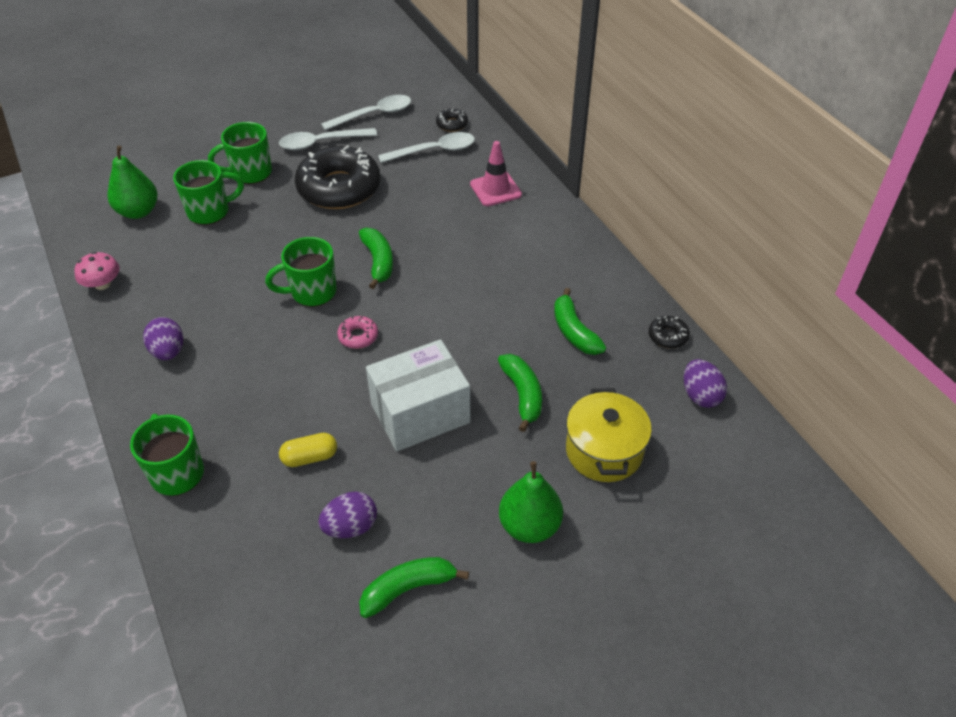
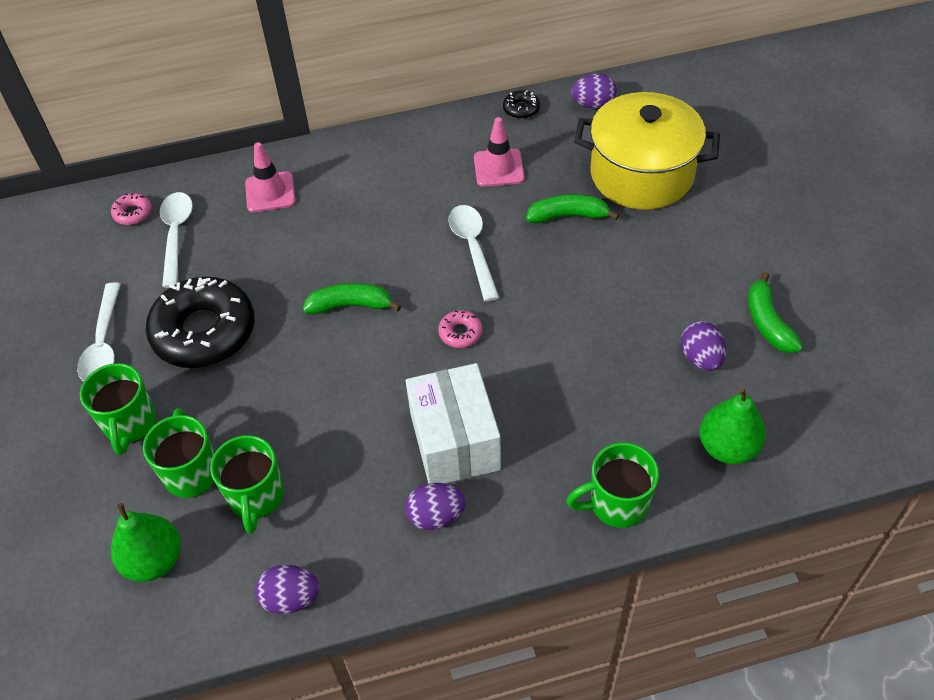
camera: 75 degrees left, 5 degrees up
pink mushroom [74,252,120,290] -> purple egg [255,565,320,614]
green mug [265,237,337,307] -> green mug moved to [210,435,284,534]
yellow capsule [279,433,337,467] -> none
white spoon [321,95,411,130] -> white spoon moved to [448,205,499,302]
white box [366,339,470,451] -> white box moved to [406,363,501,484]
black donut [436,108,468,132] -> pink donut [111,193,152,225]
green pear [499,461,563,543] -> green pear moved to [699,387,766,464]
green banana [554,288,606,355] -> pink traffic cone [474,117,525,187]
yellow pot [566,388,652,482] -> yellow pot [574,92,720,210], size x1.52

